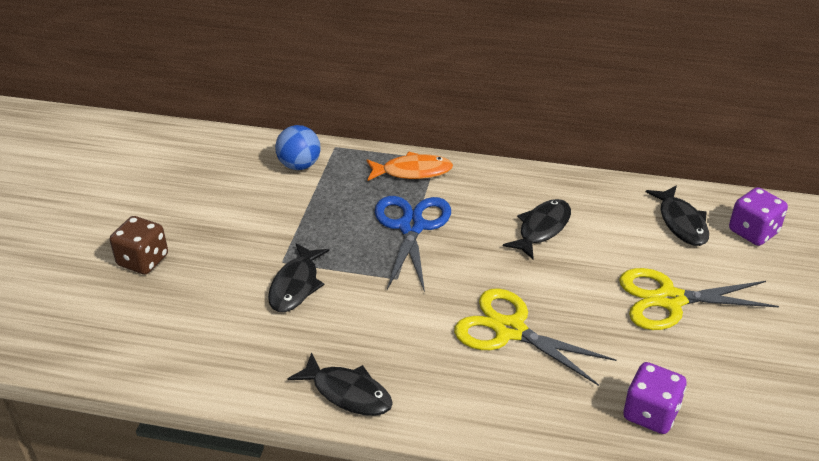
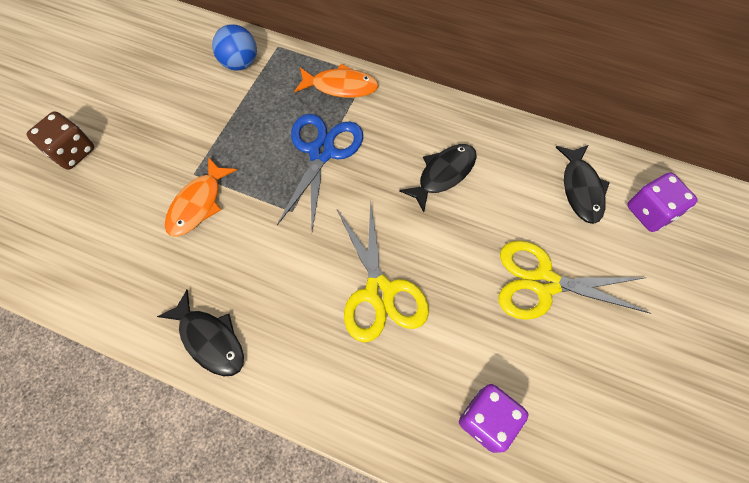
camera: 10 degrees right, 25 degrees up
black fish [268,243,329,312] -> orange fish [165,157,237,237]
yellow scissors [454,288,616,386] -> yellow scissors turned 150 degrees counterclockwise [337,201,429,342]

